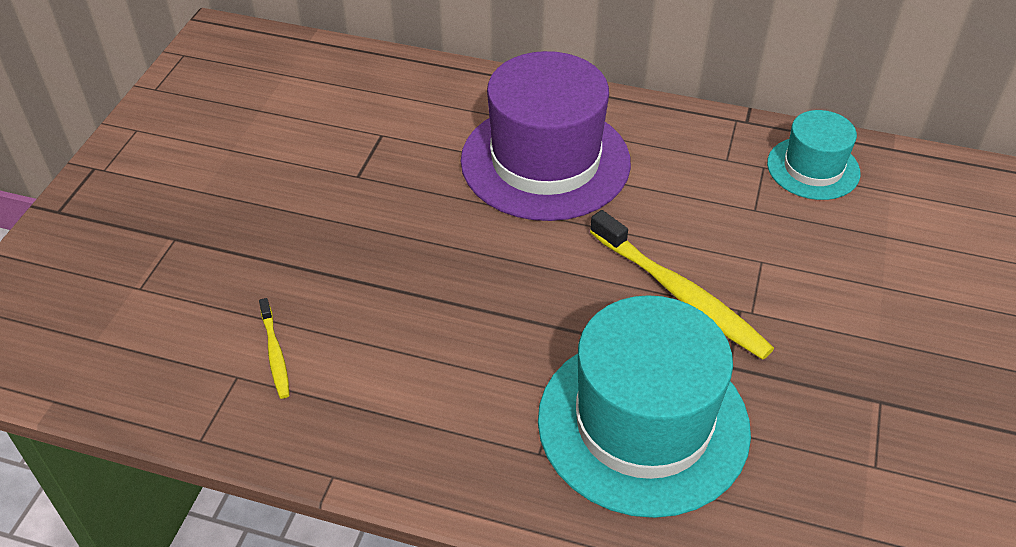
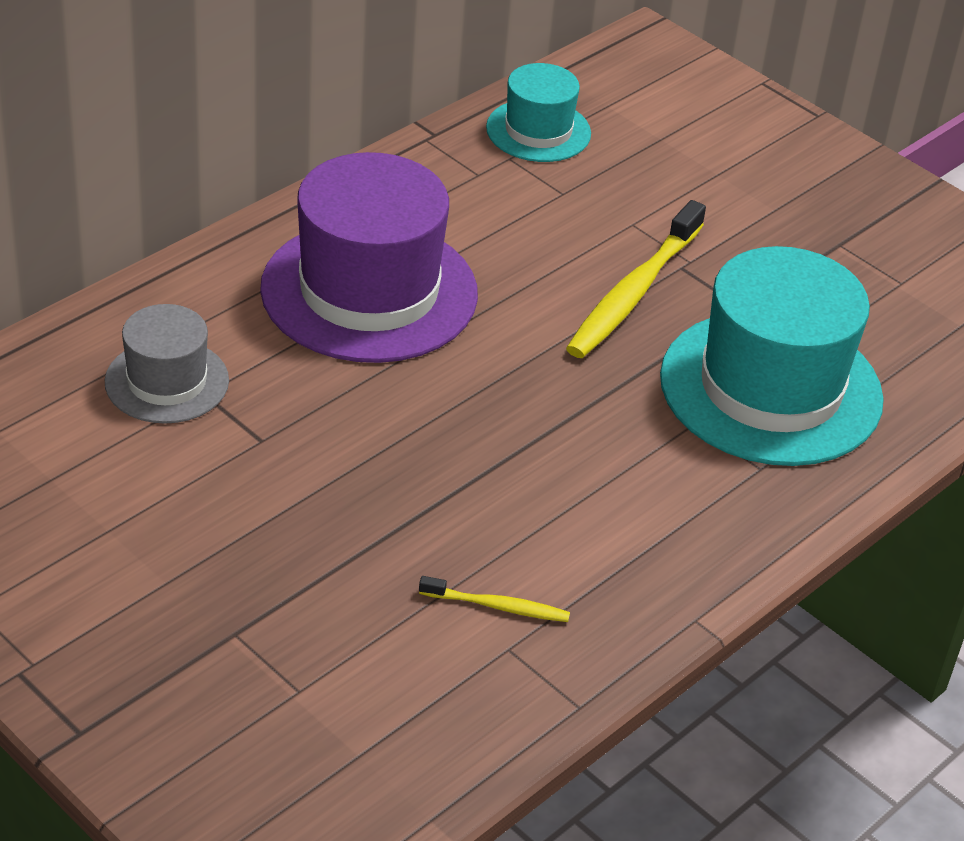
camera: 65 degrees left, 5 degrees down
yellow toothbrush [590,210,774,360] -> yellow toothbrush turned 135 degrees clockwise [566,200,706,358]
none -> grey hat [105,304,229,424]

